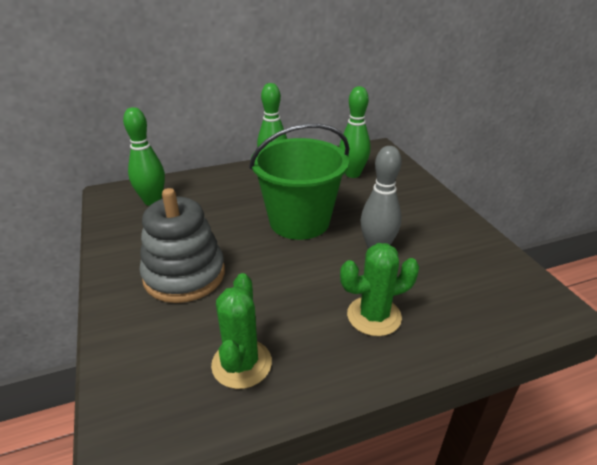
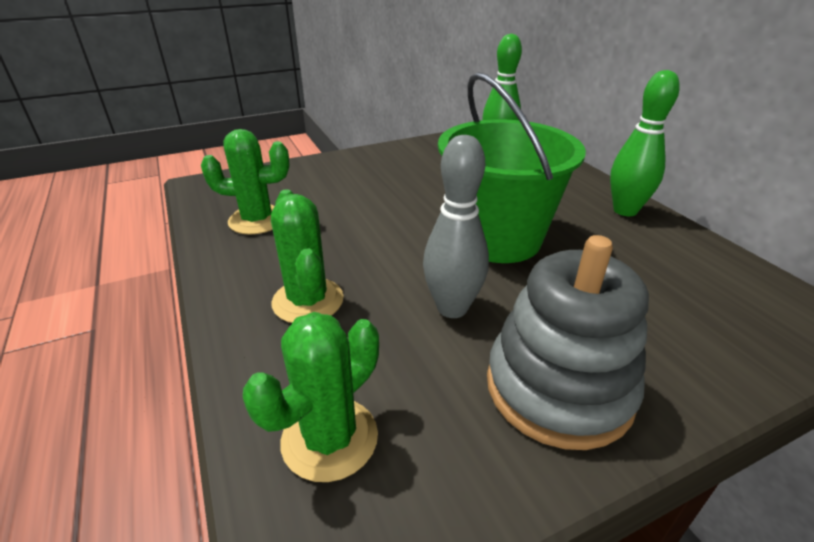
camera: 85 degrees right, 0 degrees up
grey stacking toy [139,188,225,303] -> grey stacking toy moved to [487,235,649,450]
green bowling pin [339,86,371,178] -> none
none -> green cactus [243,312,379,482]

